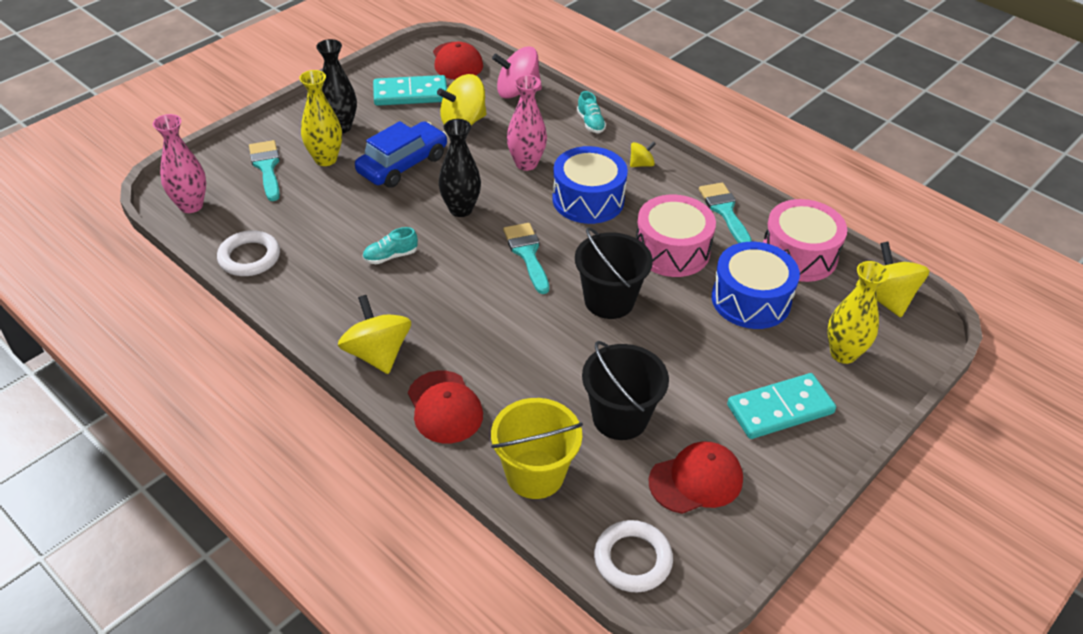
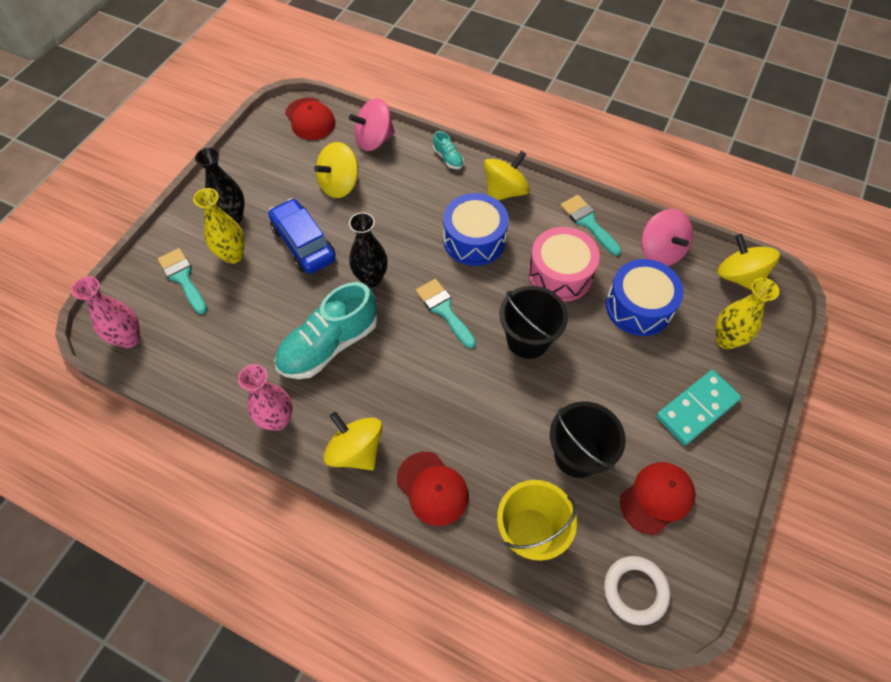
camera: 15 degrees left, 15 degrees up
white ring [217,230,280,276] -> none
blue car [355,121,448,188] -> blue car turned 60 degrees counterclockwise [268,198,336,274]
turquoise shoe [362,227,418,264] -> turquoise shoe [274,282,378,379], size x2.30
turquoise domino [373,75,447,106] -> none
pink vase [507,75,547,171] -> pink vase moved to [238,364,292,431]
yellow spinning top [630,141,656,167] -> yellow spinning top [484,151,530,200], size x1.96
pink drum [763,199,847,282] -> pink spinning top [641,209,693,266]

